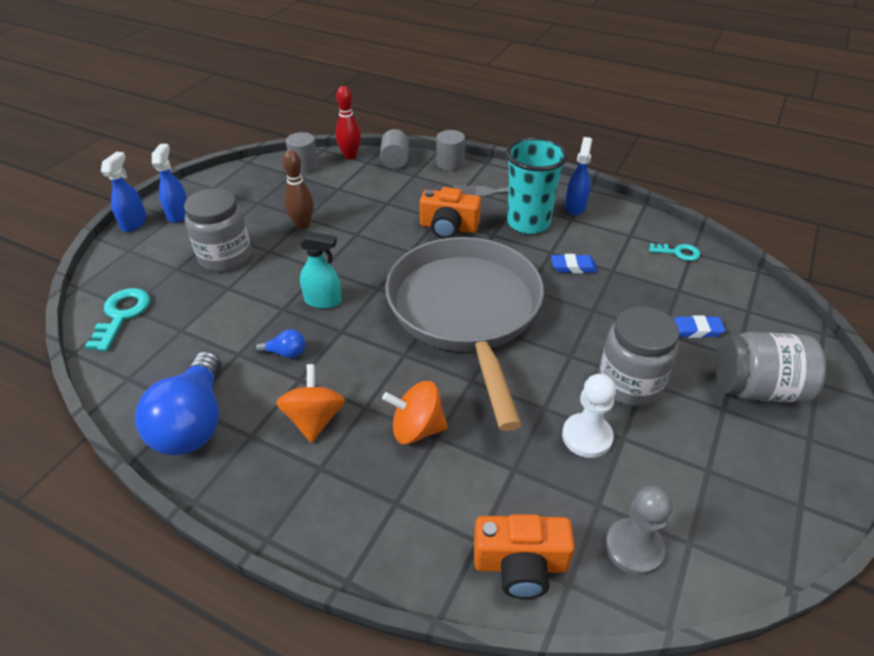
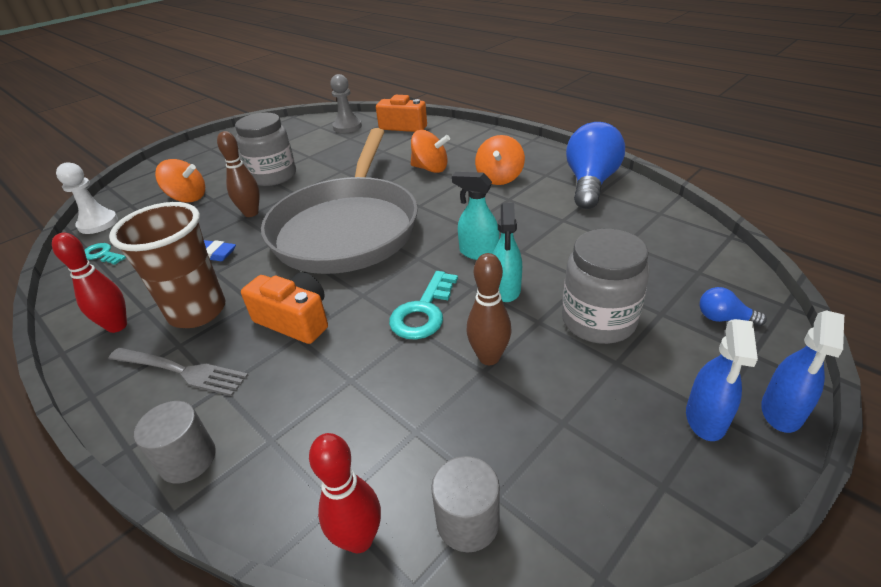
camera: 160 degrees left, 5 degrees down
turquoise key [85,288,150,351] -> turquoise key moved to [389,271,458,340]
blue light bulb [255,329,305,358] -> blue light bulb moved to [700,287,767,326]
grey cylinder [380,129,409,169] -> none
turquoise cup [506,137,568,234] -> brown cup [109,202,225,328]
white pawn [562,374,616,458] -> white pawn moved to [56,162,118,234]
blue spray bottle [565,137,592,215] -> red bowling pin [52,232,127,333]
blue eraser [673,315,725,338] -> orange spinning top [155,159,205,203]
grey jar [715,332,826,403] -> none
none -> brown bowling pin [217,131,260,217]
none -> turquoise spray bottle [493,203,522,302]

